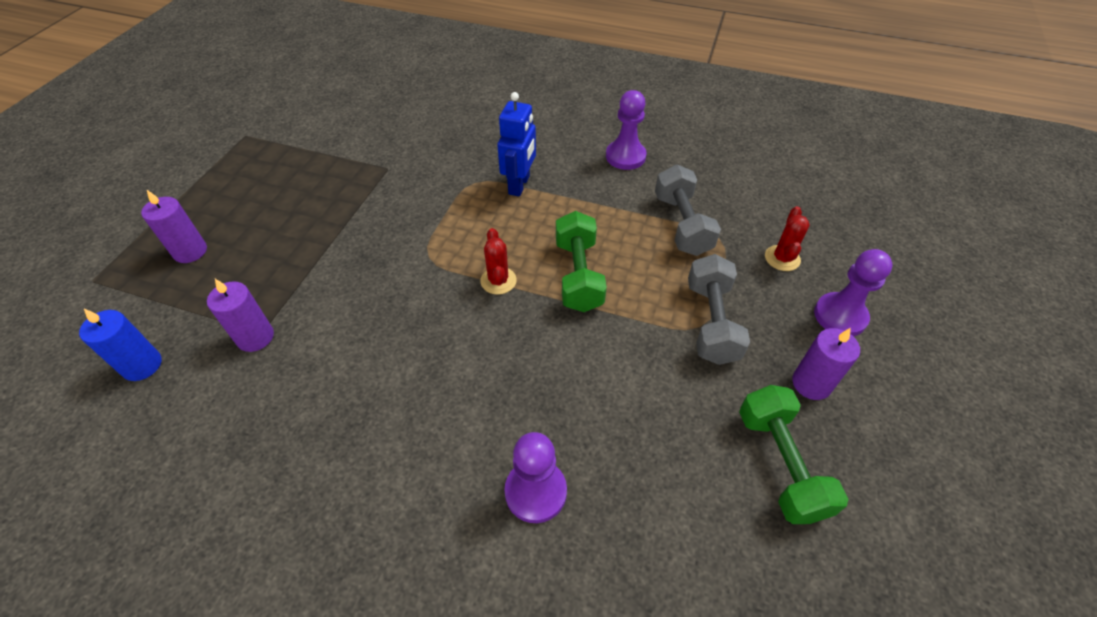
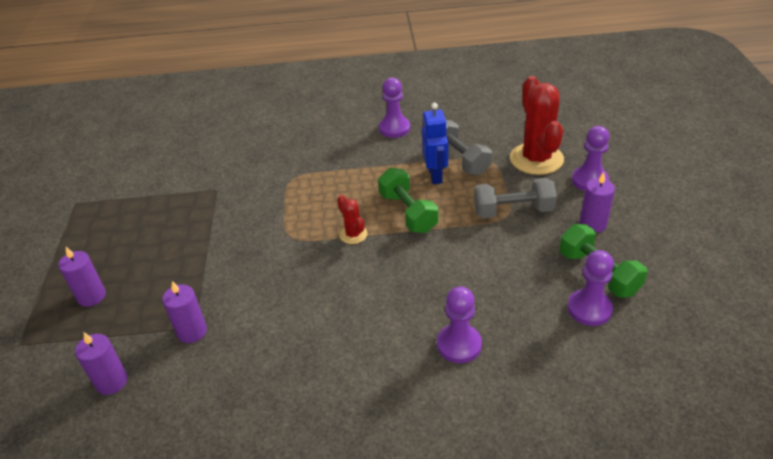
camera: 20 degrees left, 10 degrees down
blue candle [79,309,162,381] -> purple candle [75,332,128,395]
blue robot [497,92,536,197] -> blue robot moved to [422,103,448,184]
grey dumbbell [688,254,750,365] -> grey dumbbell turned 75 degrees counterclockwise [474,178,557,218]
red cactus [765,206,810,271] -> red cactus [510,76,564,175], size x2.09
none -> purple pawn [568,250,614,326]

